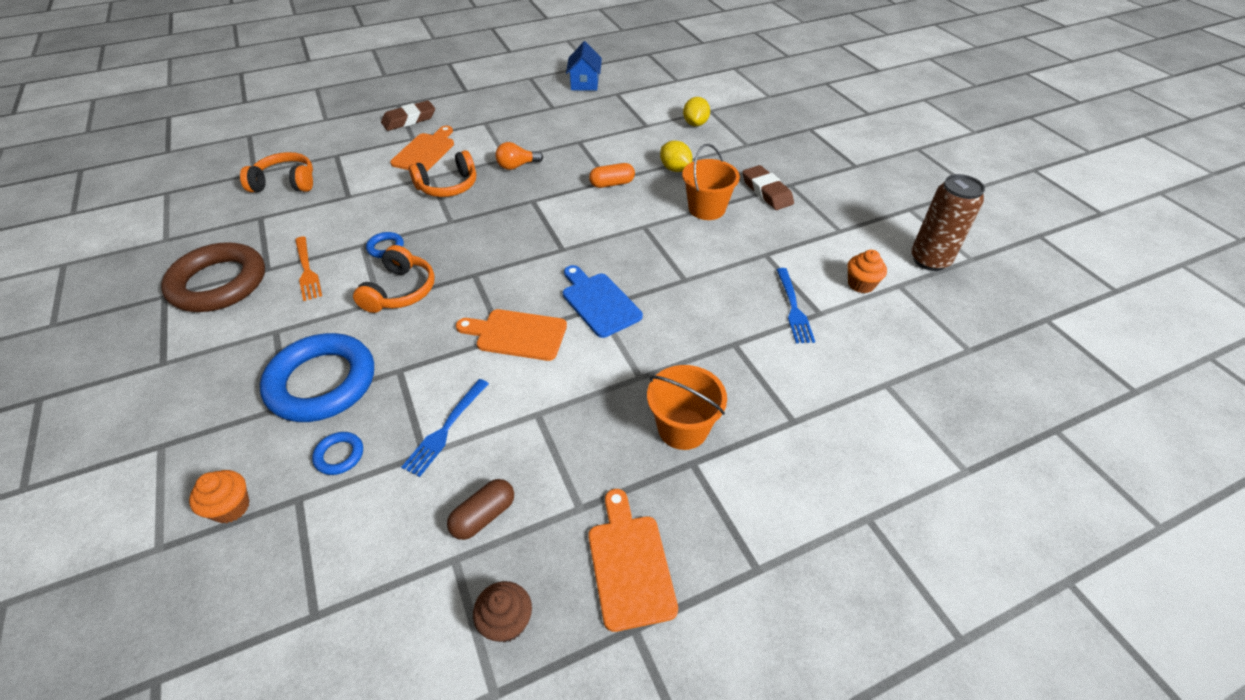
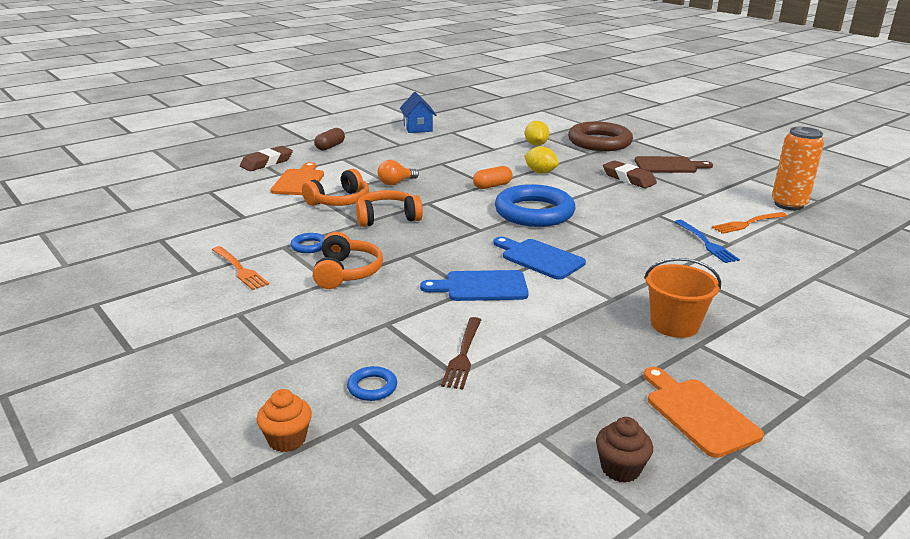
camera: 15 degrees left, 20 degrees down
brown ring [161,242,265,312] -> brown ring moved to [568,121,633,151]
orange headphones [240,152,313,192] -> orange headphones moved to [356,190,423,227]
blue ring [260,333,374,422] -> blue ring moved to [495,184,575,227]
blue fork [401,379,489,477] -> brown fork [441,317,481,390]
brown capsule [447,479,514,540] -> brown capsule moved to [314,128,345,151]
orange cutting board [456,309,567,361] -> blue cutting board [420,270,529,301]
orange bucket [682,144,740,220] -> none
orange cupcake [847,250,887,293] -> orange fork [712,212,787,234]
brown can [911,174,985,271] -> orange can [772,127,824,210]
none -> brown cutting board [634,156,713,173]

